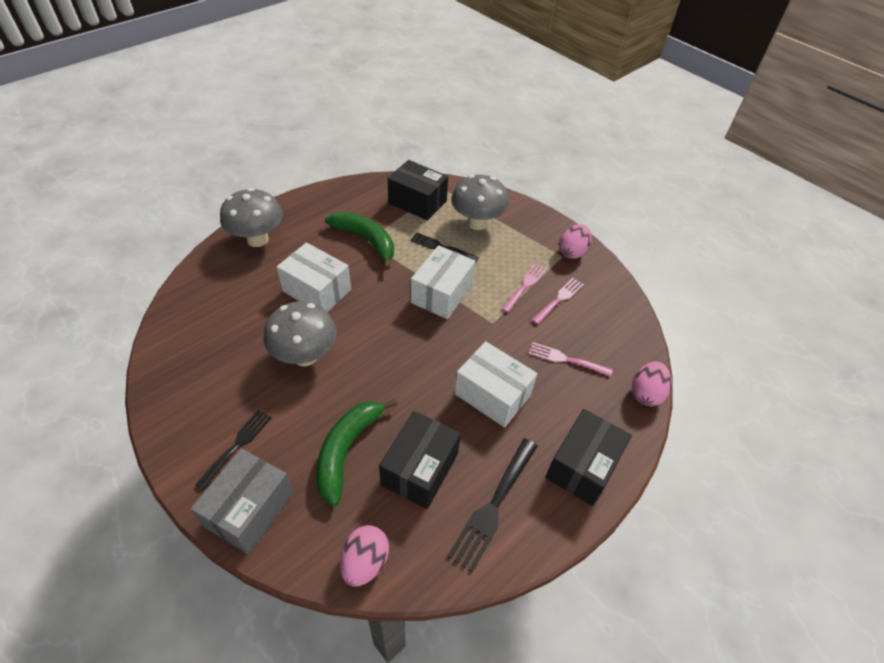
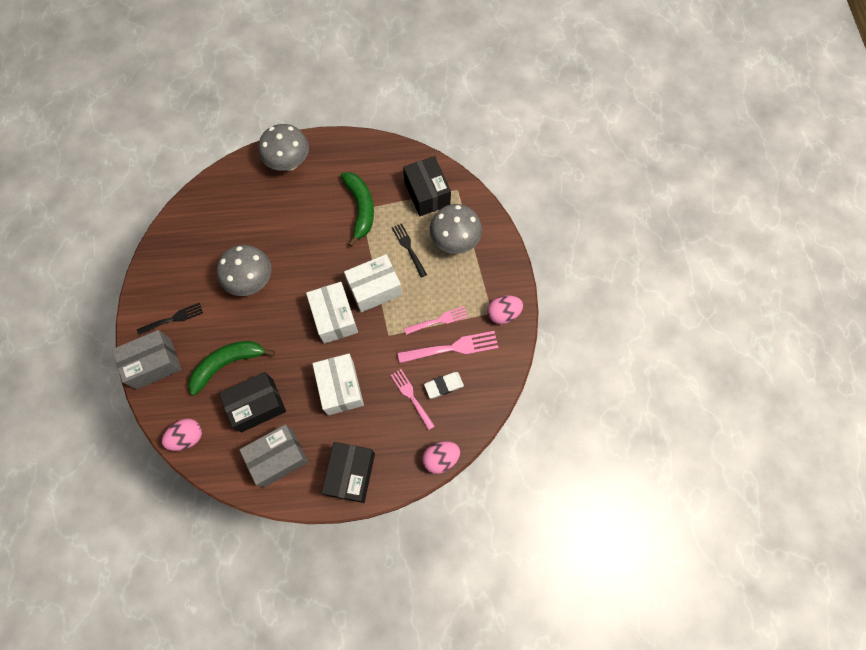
camera: 40 degrees right, 20 degrees up
white box [277,242,351,312] -> white box moved to [306,282,358,344]
black fork [447,438,538,572] -> grey box [239,424,309,487]
pink fork [532,278,584,325] -> pink fork [398,331,499,363], size x1.51
black box [545,409,632,506] -> black box turned 60 degrees counterclockwise [321,442,375,503]
none -> white eraser [424,372,464,399]

